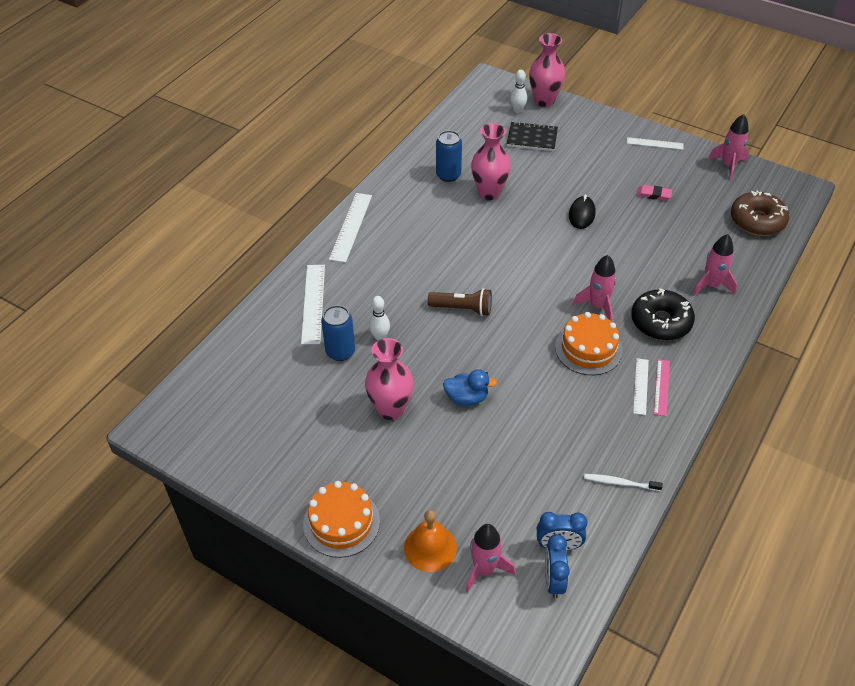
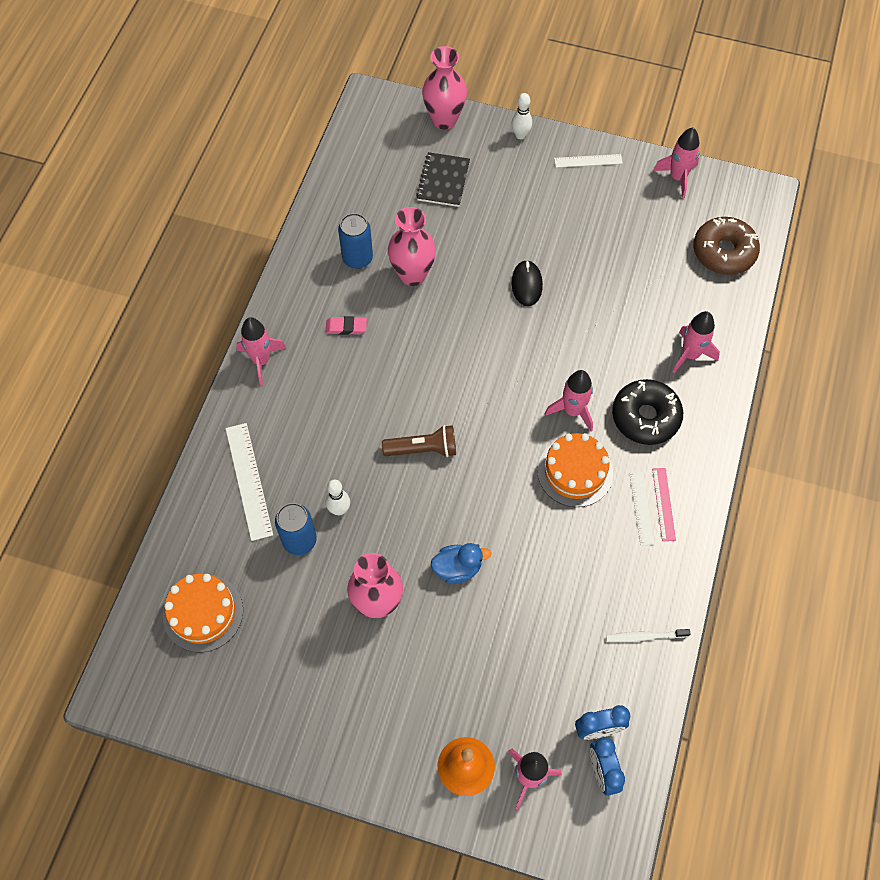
camera: 15 degrees left, 15 degrees up
orange cake [303,481,380,558] -> orange cake moved to [163,574,243,652]
white ruler [329,193,372,263] -> pink rocket [236,317,286,385]
black notebook [507,121,558,151] -> black notebook turned 75 degrees counterclockwise [416,152,470,207]
white bowling pin [510,70,527,113] -> white bowling pin moved to [511,93,532,139]
pink eraser [637,185,672,201] -> pink eraser moved to [325,316,367,335]

